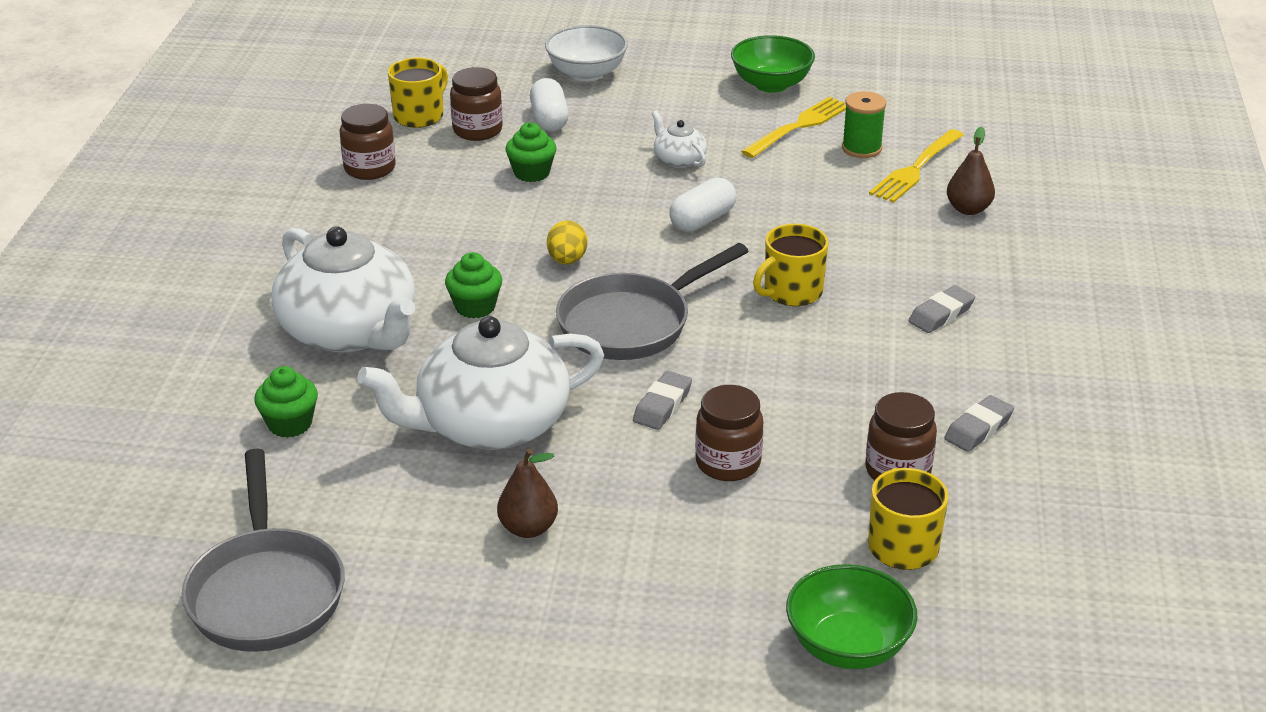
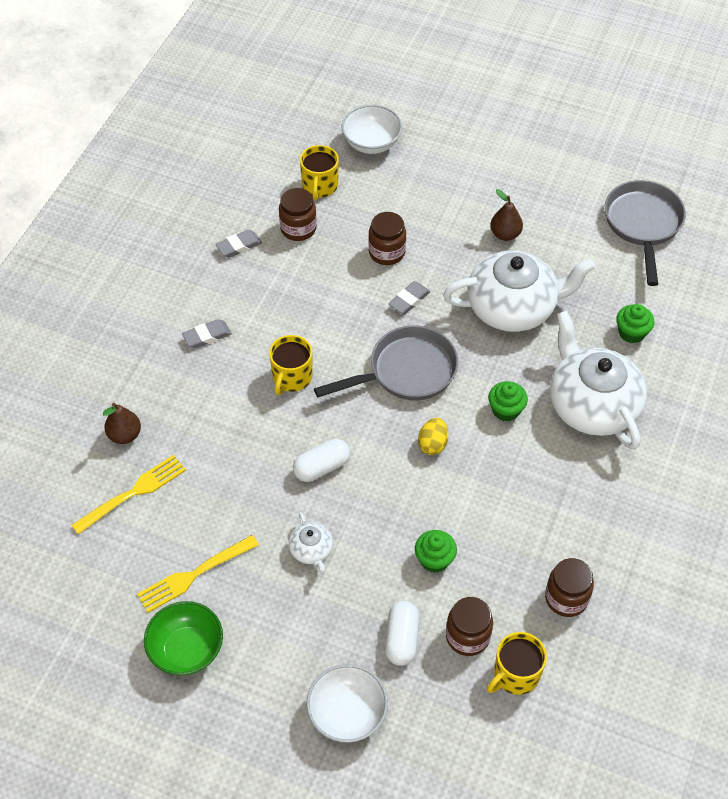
camera: 165 degrees left, 20 degrees up
yellow mug [753,224,829,306] -> yellow mug turned 135 degrees clockwise [269,335,313,395]
green bowl [786,564,918,669] -> white bowl [342,105,402,154]
green spool [842,91,886,158] -> none

